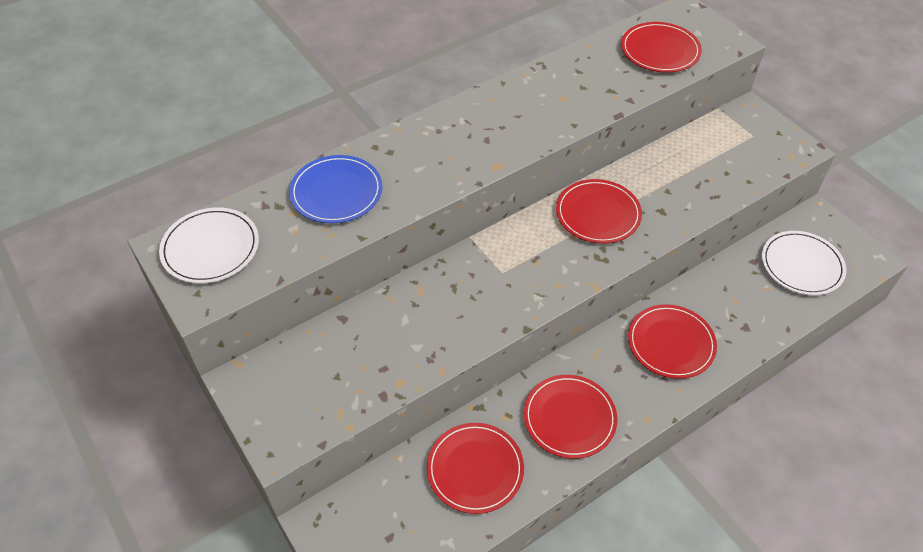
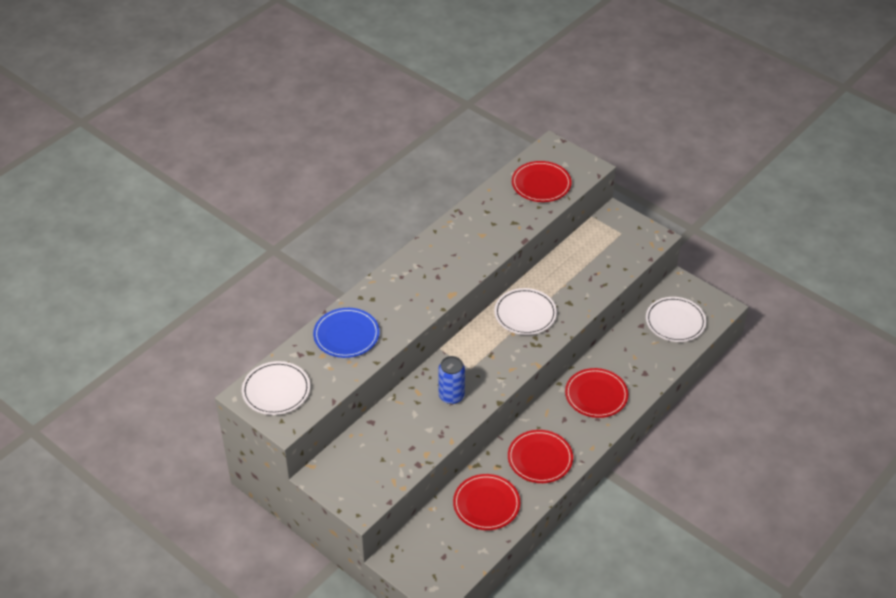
camera: 15 degrees left, 5 degrees down
red plate [556,179,642,244] -> white plate [494,288,557,335]
none -> blue can [438,356,465,404]

